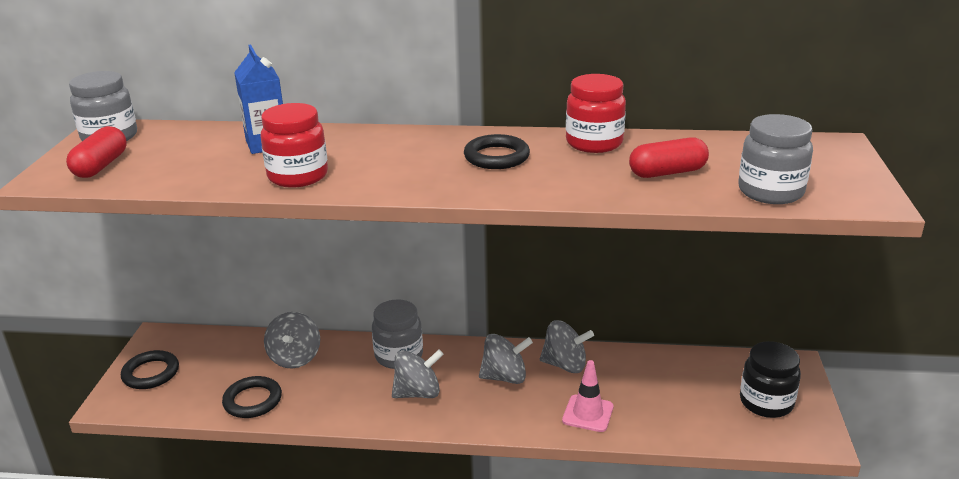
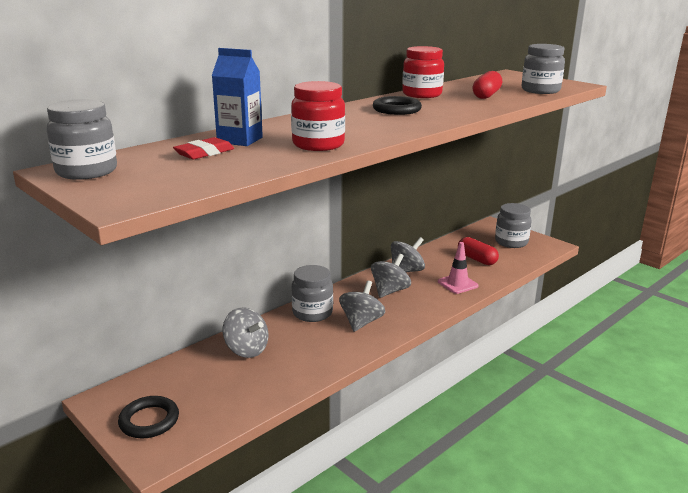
camera: 50 degrees left, 5 degrees down
red capsule [66,126,127,178] -> red capsule moved to [458,237,499,265]
black ring [222,376,282,418] -> none
black jar [740,341,801,418] -> grey jar [495,203,532,248]
none -> red eraser [173,137,234,159]

